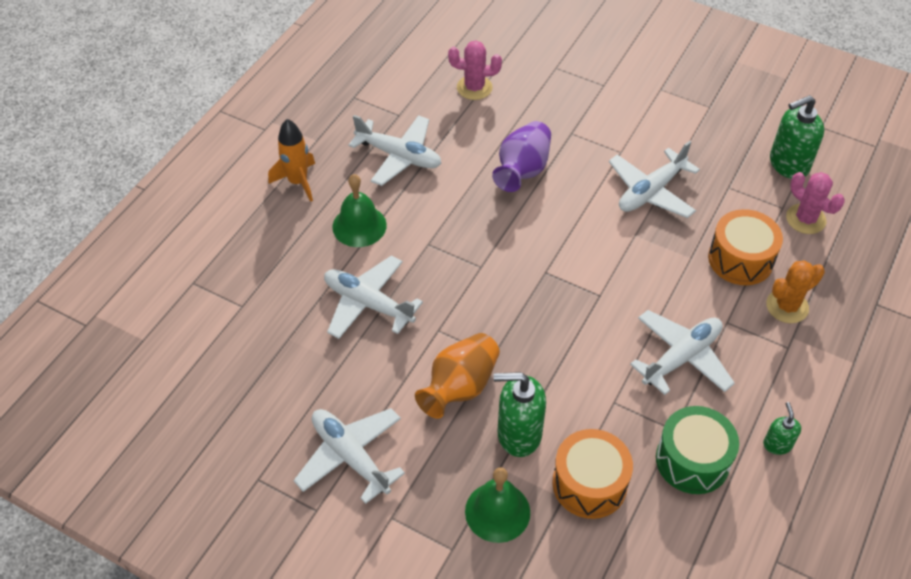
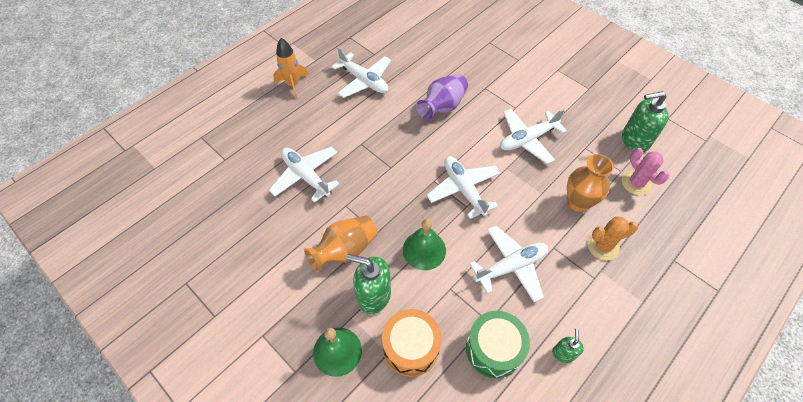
camera: 15 degrees right, 5 degrees up
white plane [294,408,405,504] -> white plane moved to [427,156,500,219]
green bell [332,174,387,247] -> green bell moved to [403,219,446,270]
pink cactus [448,40,502,100] -> none
orange drum [708,209,783,285] -> orange vase [567,154,614,212]

